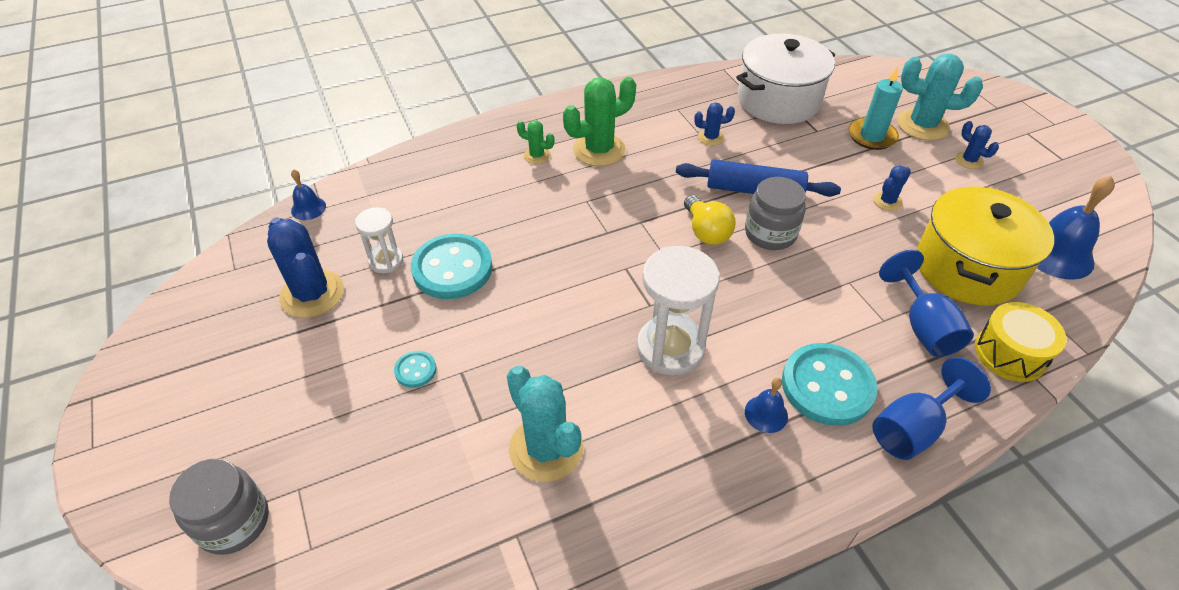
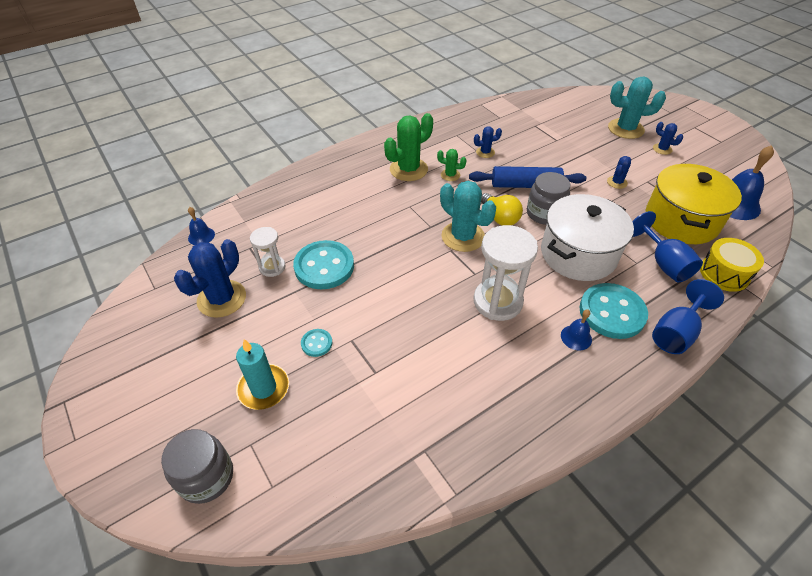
camera: 10 degrees left, 0 degrees up
blue cactus [267,217,344,318] -> blue cactus turned 75 degrees clockwise [174,239,246,318]
turquoise cactus [507,366,583,482] -> turquoise cactus moved to [440,181,496,252]
green cactus [517,121,555,164] -> green cactus moved to [437,149,467,181]
white pot [736,34,835,124] -> white pot moved to [541,194,634,281]
turquoise candle [849,65,903,150] -> turquoise candle moved to [236,339,289,410]

